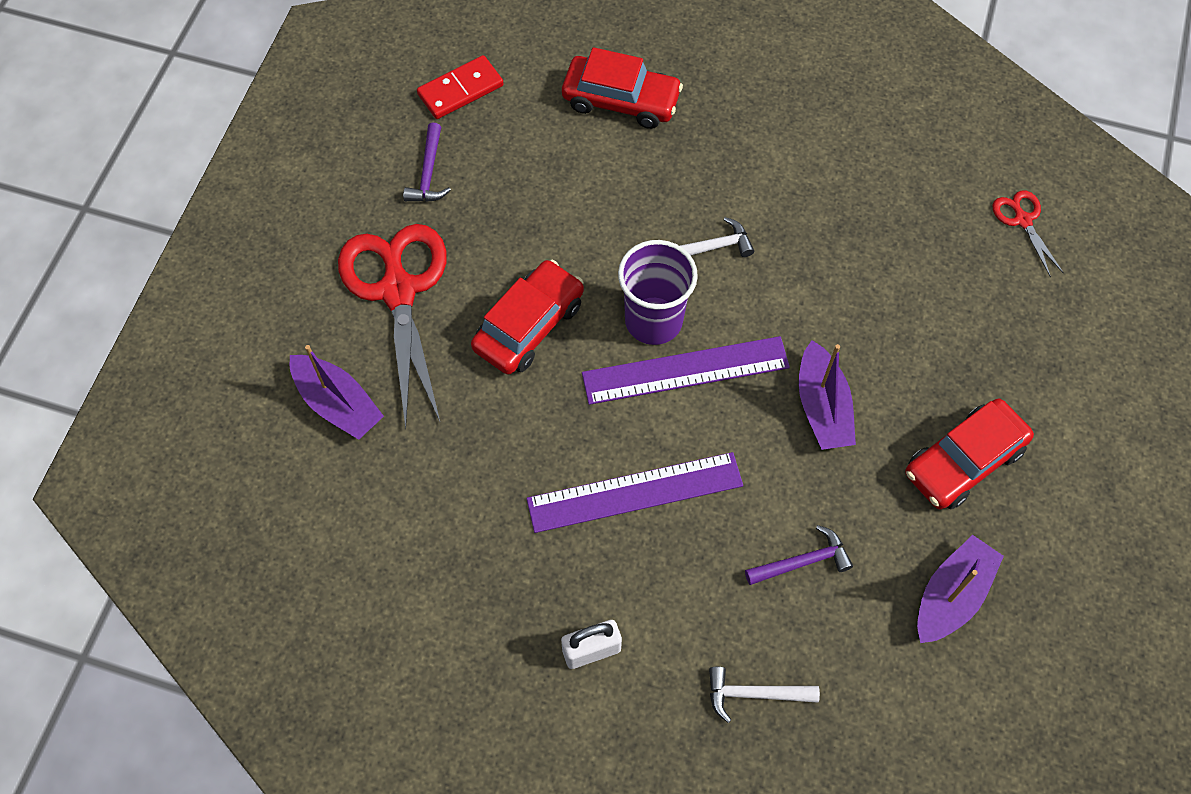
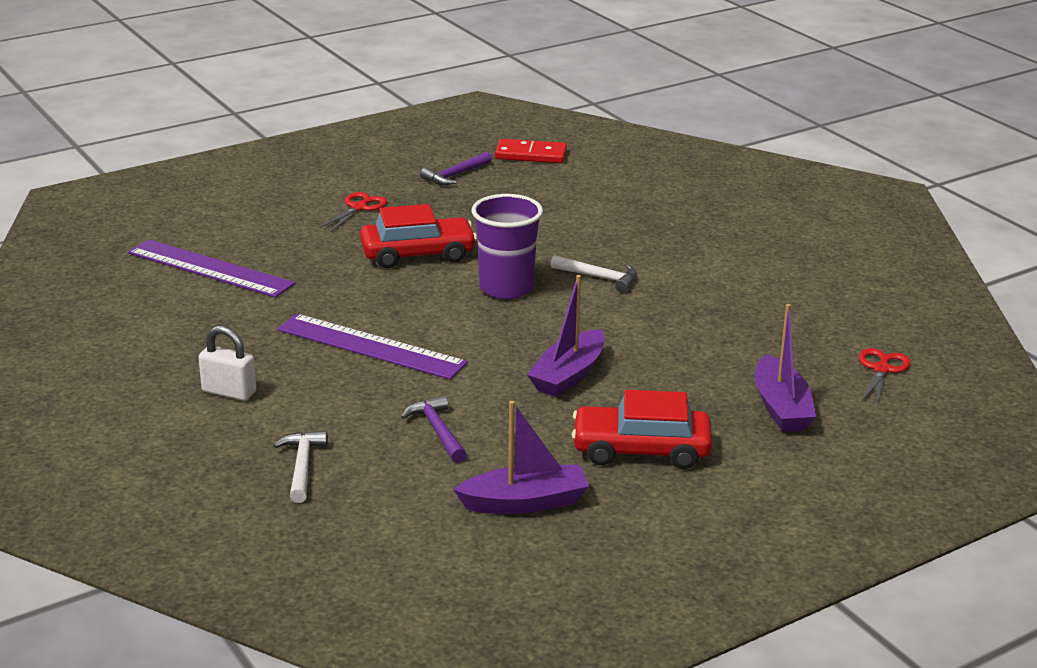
camera: 40 degrees right, 35 degrees down
purple boat [290,345,384,440] -> purple boat moved to [755,304,816,432]
red scissors [338,224,447,429] -> red scissors [319,192,387,232], size x0.46
red car [562,47,683,129] -> none
purple ruler [582,336,790,405] -> purple ruler moved to [128,239,295,298]
white hammer [709,667,820,723] -> white hammer turned 45 degrees clockwise [273,431,328,503]
purple hammer [745,525,853,585] -> purple hammer turned 135 degrees counterclockwise [401,395,467,463]

